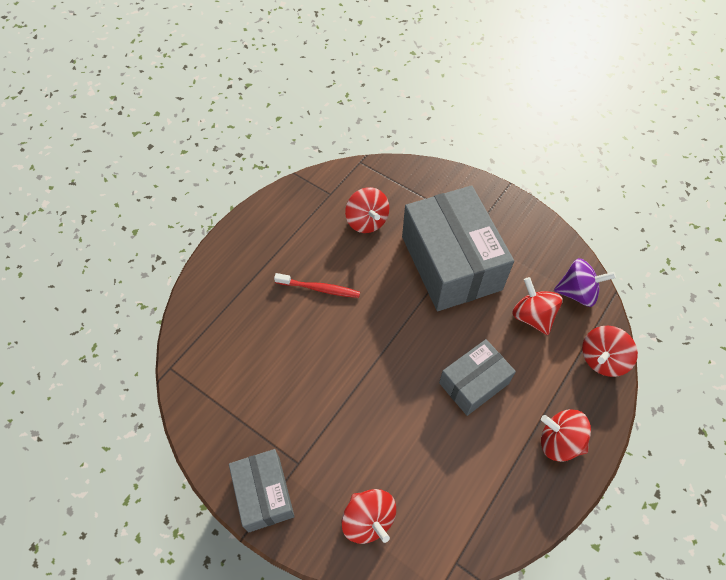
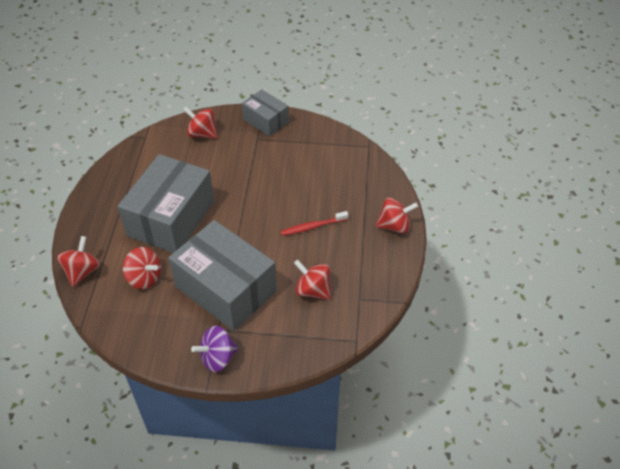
camera: 150 degrees right, 10 degrees down
grey box [439,339,516,416] -> grey box [117,154,214,253], size x1.82
red spinning top [541,409,591,462] -> red spinning top moved to [375,198,418,234]
purple spinning top [554,258,616,307] -> purple spinning top moved to [191,326,239,372]

